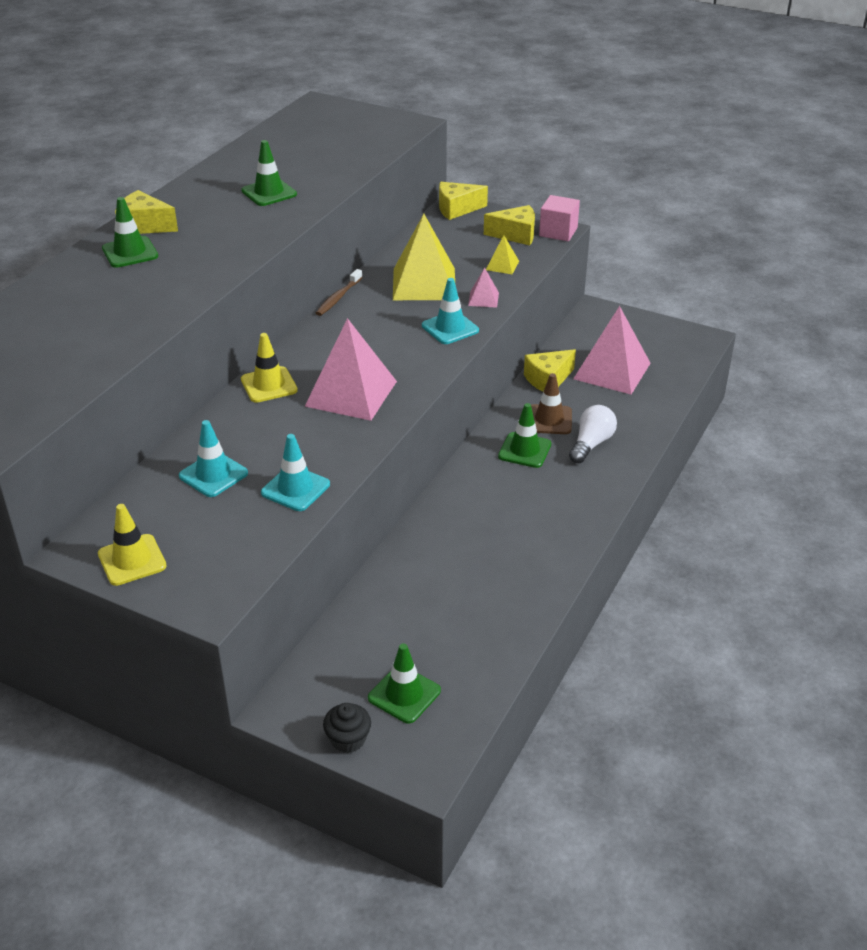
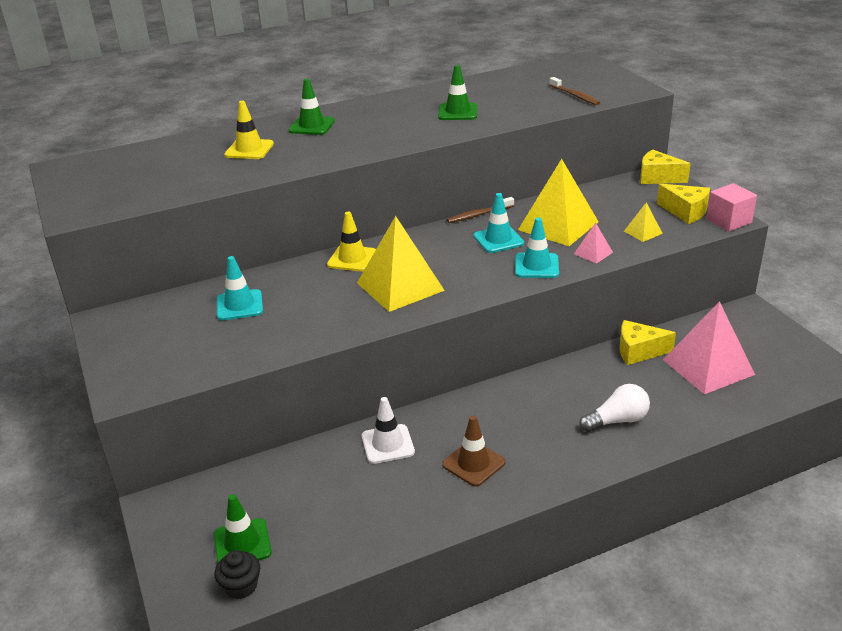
camera: 40 degrees right, 5 degrees down
yellow traffic cone [98,504,167,586] -> yellow traffic cone moved to [224,101,274,159]
yellow cheese [115,190,178,234] -> none
turquoise traffic cone [261,434,330,511] -> turquoise traffic cone moved to [473,193,524,253]
pink pyramid [305,318,397,421] -> yellow pyramid [357,216,445,312]
black cupcake [323,703,371,753] -> black cupcake moved to [215,550,260,599]
green traffic cone [498,403,551,468] -> none
brown traffic cone [531,373,572,434] -> brown traffic cone moved to [442,415,505,487]
none -> white traffic cone [362,397,415,464]
none -> brown toothbrush [549,77,600,105]

